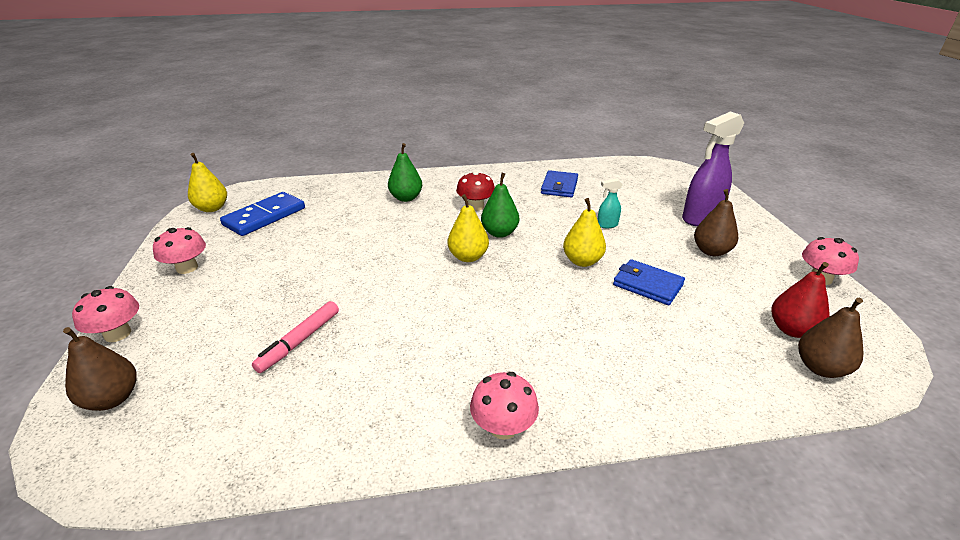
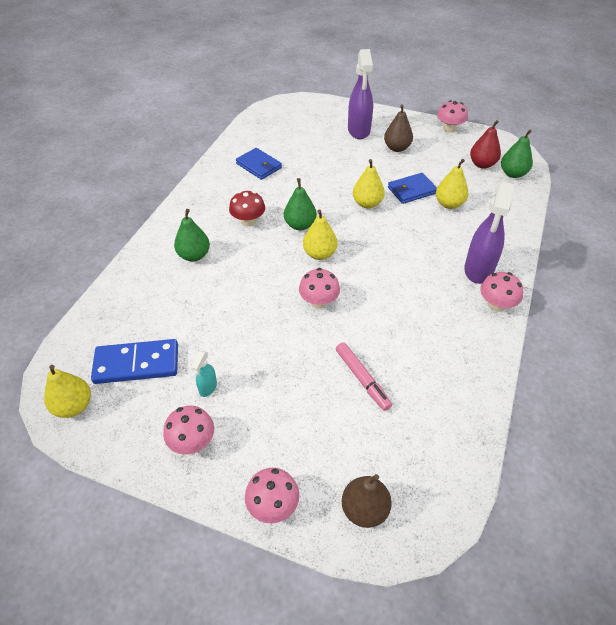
camera: 60 degrees left, 15 degrees up
blue domino [220,192,305,236] -> blue domino turned 75 degrees counterclockwise [91,339,178,384]
turquoise spray bottle [598,178,623,228] -> turquoise spray bottle moved to [191,351,217,397]
brown pear [798,298,864,378] -> green pear [501,130,533,178]
none -> pink mushroom [299,268,340,309]
none -> yellow pear [436,159,468,209]
none -> purple spray bottle [464,182,514,284]

